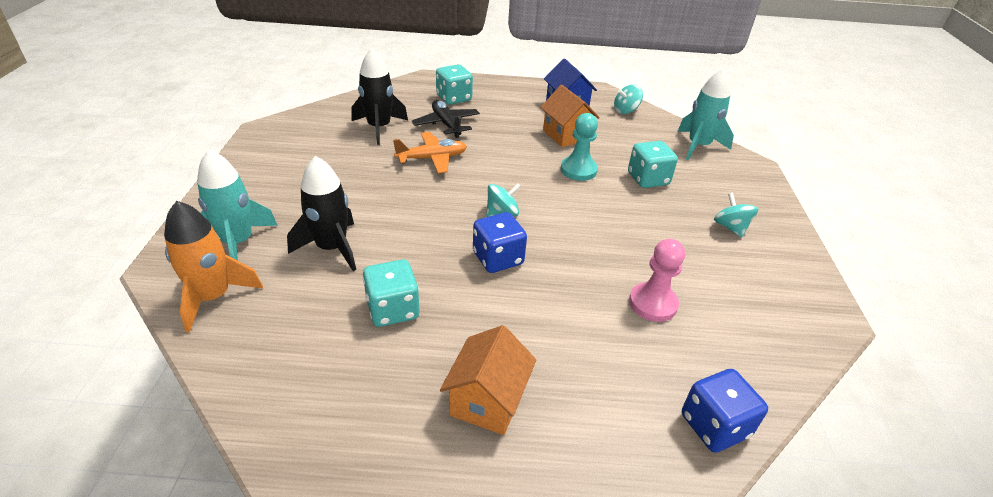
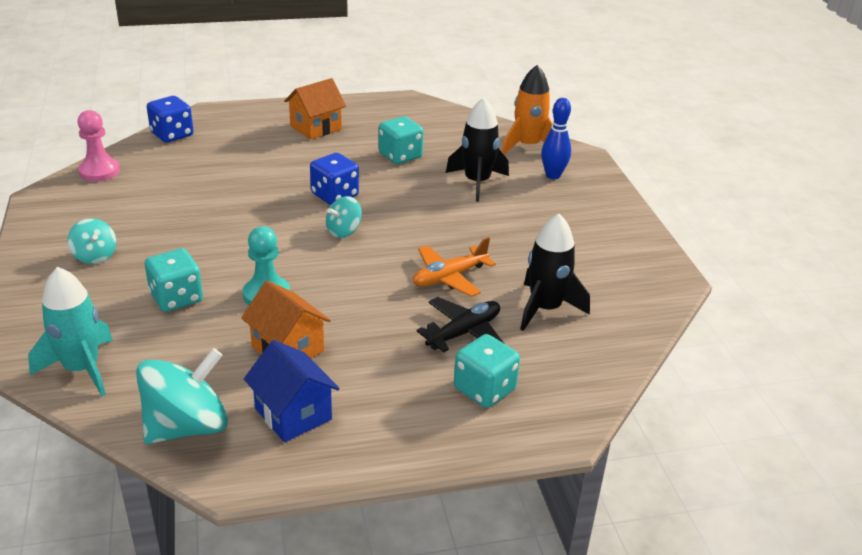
camera: 165 degrees right, 5 degrees down
turquoise rocket [197,149,278,261] -> blue bowling pin [541,98,571,179]
black plane [412,100,480,138] -> black plane turned 90 degrees counterclockwise [417,297,504,352]
orange house [440,325,536,435] -> orange house turned 45 degrees clockwise [284,78,346,140]
turquoise spinning top [614,84,643,114] -> turquoise spinning top [136,348,228,444], size x1.84
pink pawn [629,239,685,322] -> pink pawn moved to [78,110,120,182]

